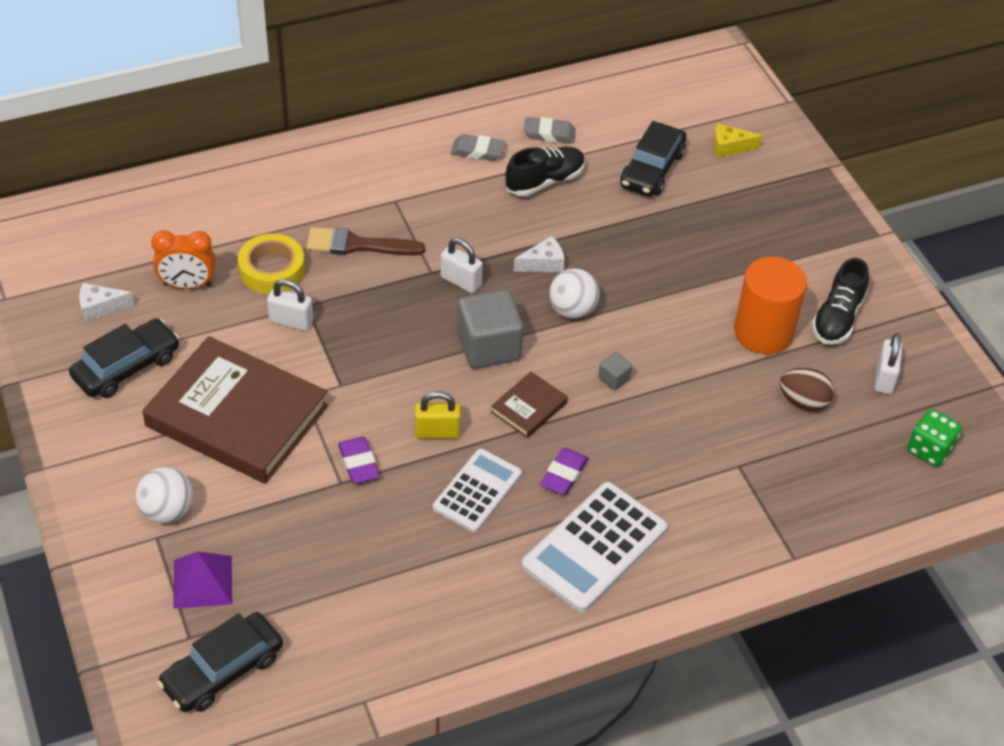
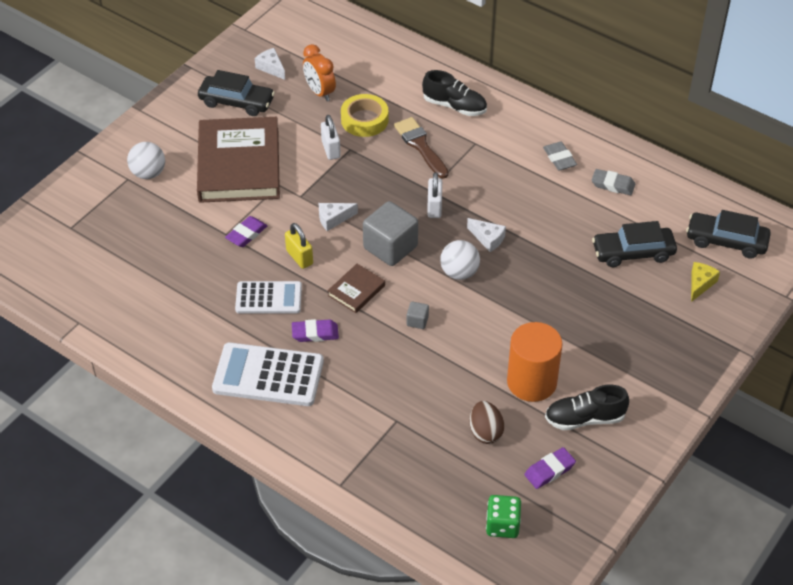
camera: 60 degrees right, 0 degrees up
black car [157,612,283,712] -> black car moved to [686,210,771,259]
purple pyramid [173,551,232,609] -> none
brown book [491,371,568,438] -> brown book turned 60 degrees counterclockwise [327,264,385,313]
black shoe [505,147,585,196] -> black shoe moved to [422,70,487,116]
grey eraser [523,117,576,143] -> grey eraser turned 45 degrees counterclockwise [592,169,635,195]
yellow cheese [713,123,762,158] -> yellow cheese turned 60 degrees clockwise [691,262,720,302]
white padlock [874,333,903,394] -> purple eraser [524,447,576,489]
none -> white cheese [319,203,358,231]

